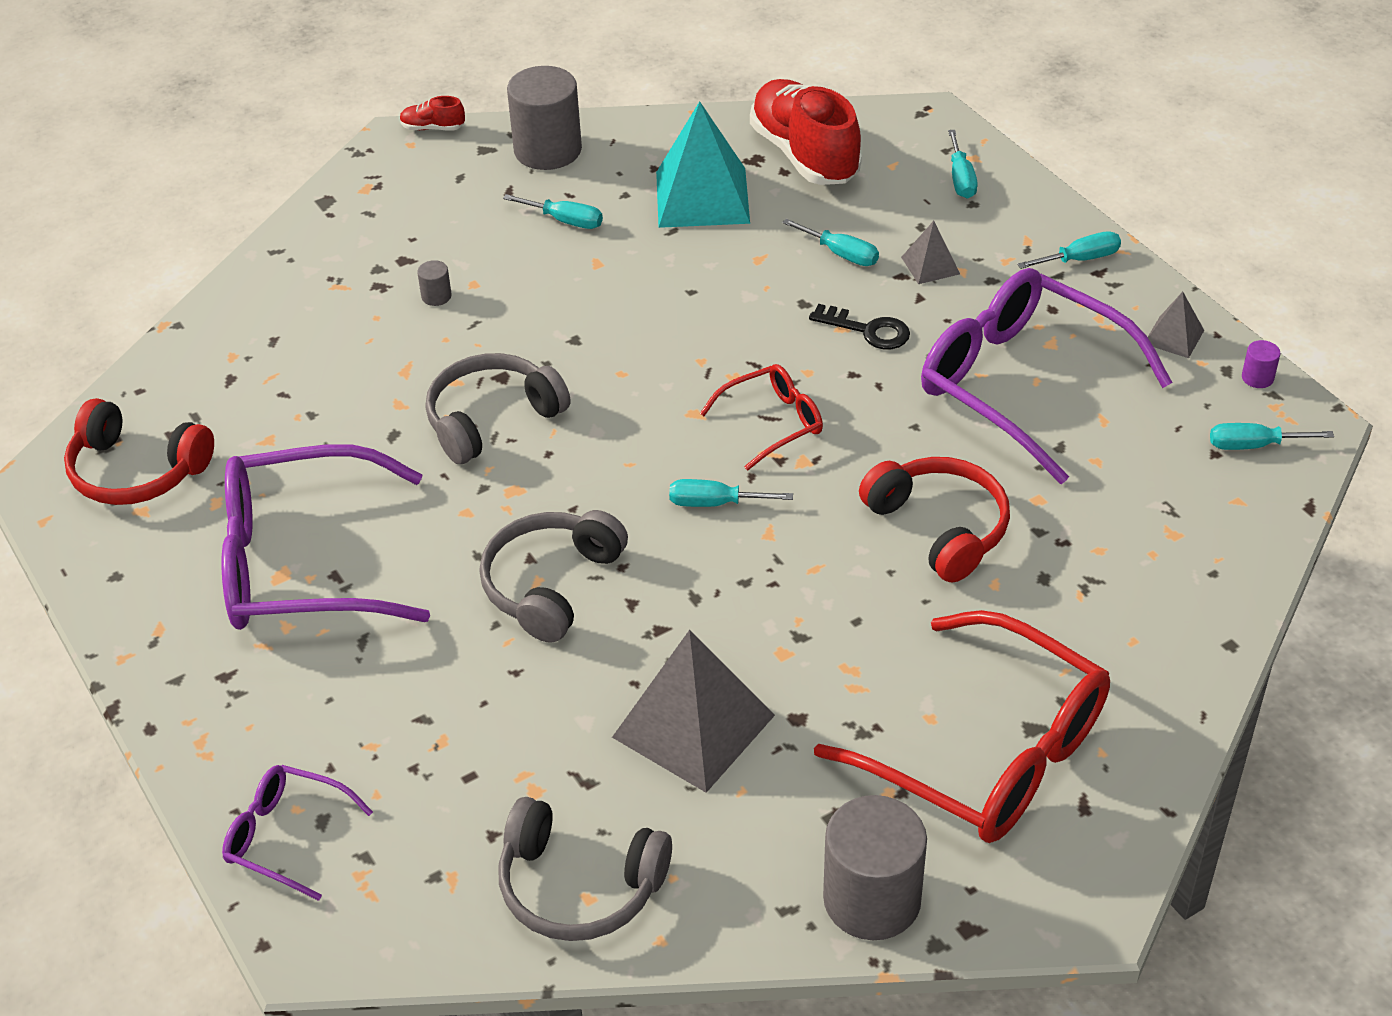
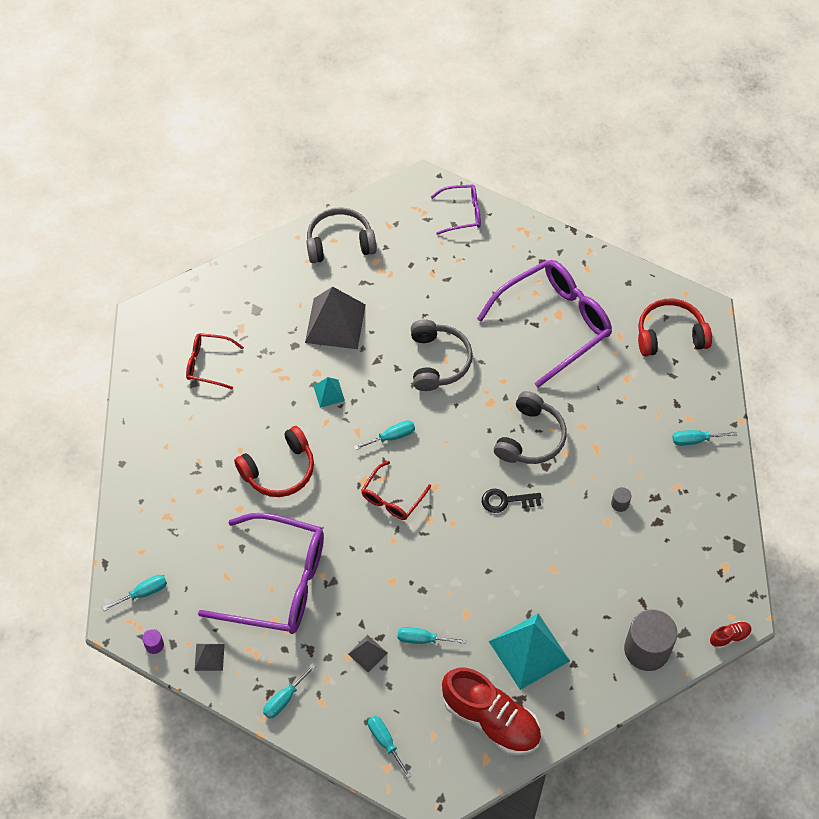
camera: 150 degrees right, 15 degrees up
turquoise screwdriver [503,194,603,229] -> turquoise screwdriver moved to [672,430,737,446]
black key [809,304,910,349] -> black key moved to [482,489,541,513]
red glasses [814,610,1110,843] -> red glasses [186,333,244,389], size x0.50
grey cylinder [823,795,927,940] -> none
red headphones [859,457,1010,582] -> red headphones turned 60 degrees counterclockwise [234,426,314,497]
none -> turquoise pyramid [313,377,345,408]

